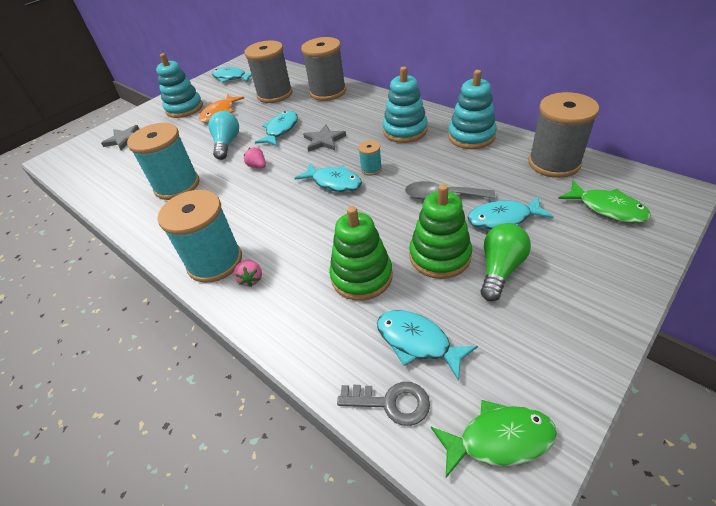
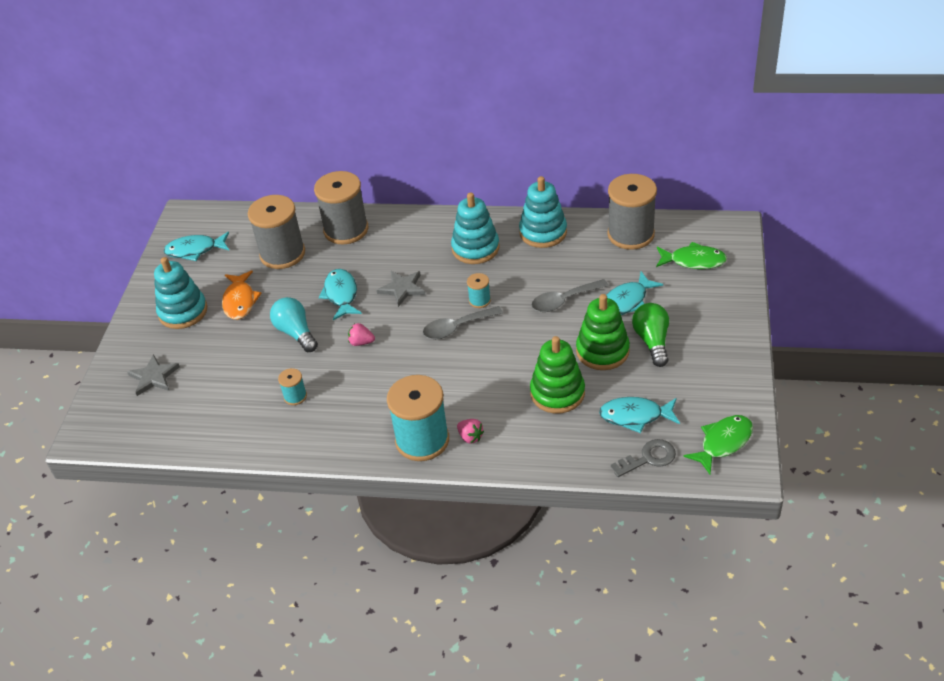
camera: 35 degrees left, 0 degrees up
turquoise spool [127,123,200,200] -> turquoise spool [278,368,307,405], size x0.45
turquoise fish [295,163,362,192] -> grey spoon [423,306,503,339]

